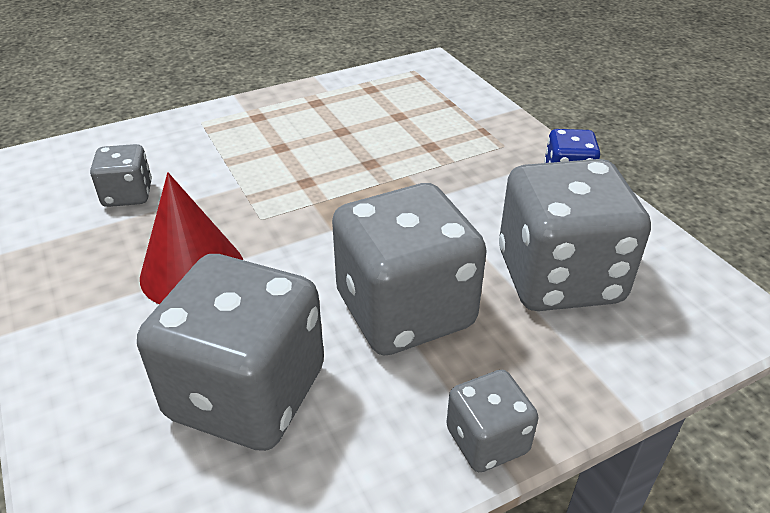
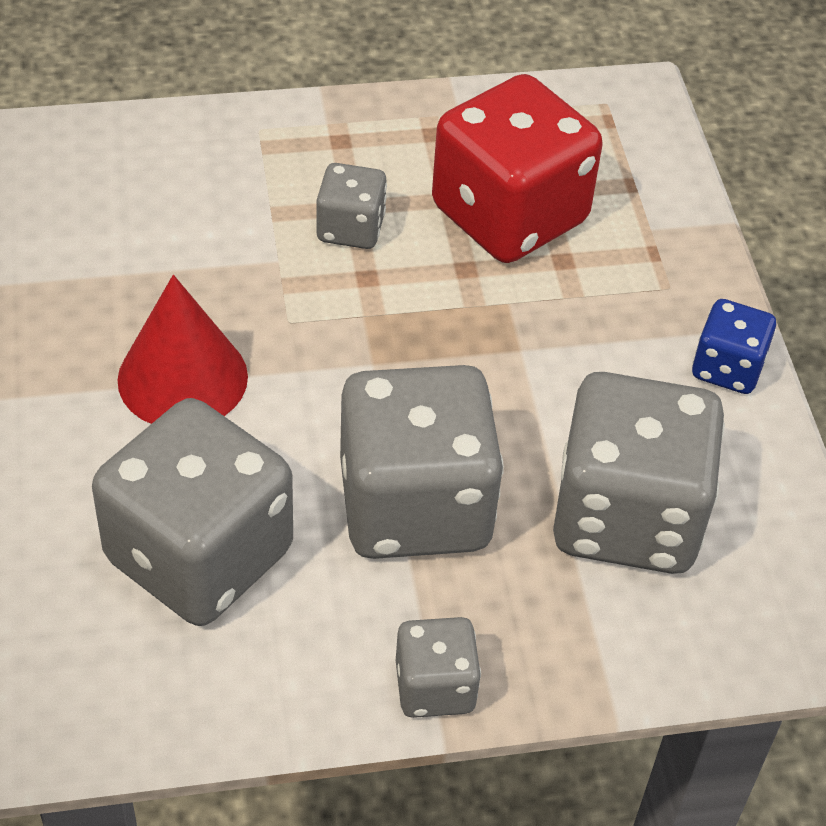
camera: 15 degrees right, 10 degrees up
grey dice [90,144,152,207] -> grey dice moved to [316,163,387,249]
none -> red dice [432,74,603,263]

